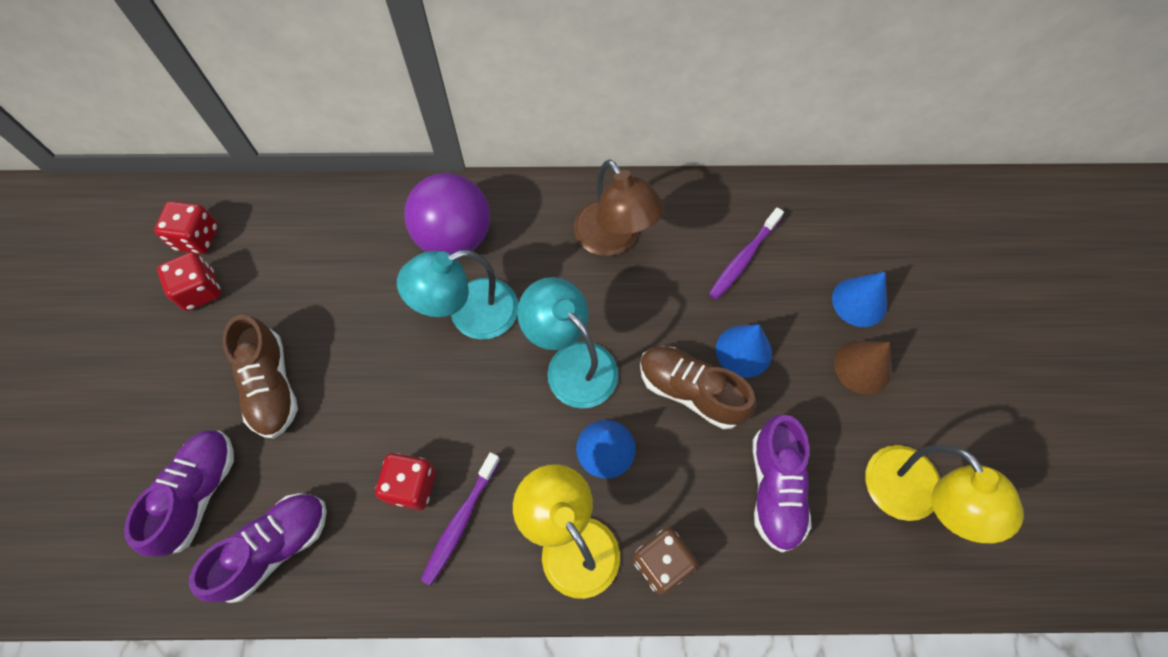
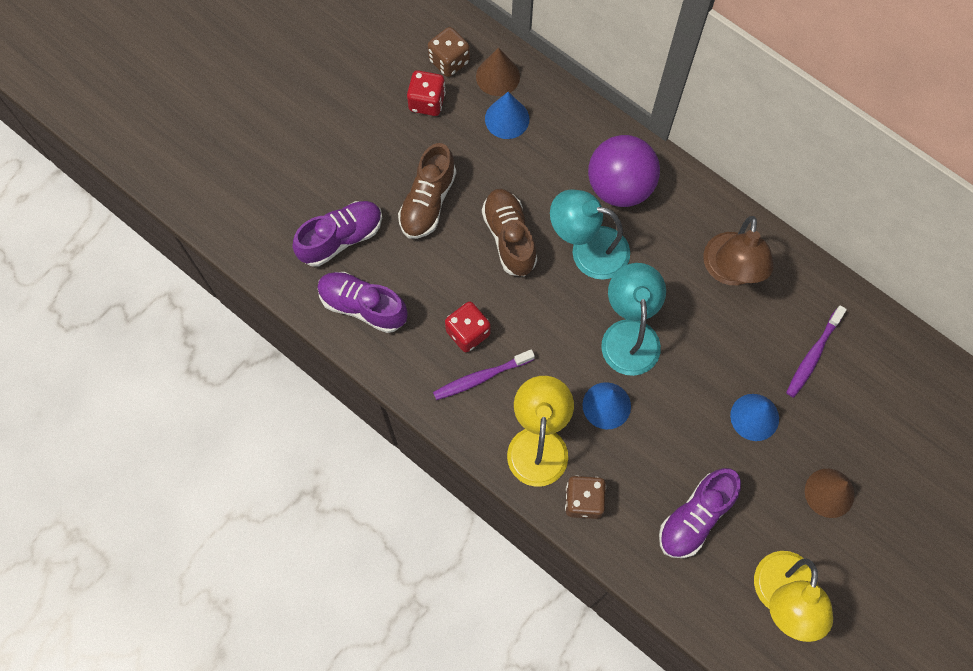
camera: 40 degrees right, 5 degrees up
red dice [154,201,218,254] -> brown dice [428,27,470,77]
purple shoe [189,493,327,603] -> purple shoe turned 150 degrees counterclockwise [317,272,408,333]
brown shoe [640,346,756,429] -> brown shoe moved to [482,189,537,276]
purple toothbrush [709,207,784,299] -> purple toothbrush turned 45 degrees counterclockwise [786,305,847,398]
blue cone [832,272,887,327] -> blue cone moved to [485,92,529,139]
none -> brown cone [476,48,520,96]

